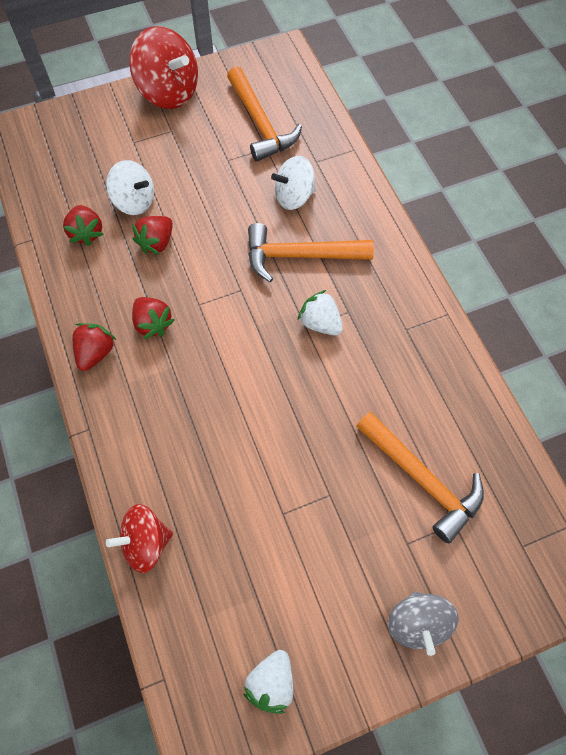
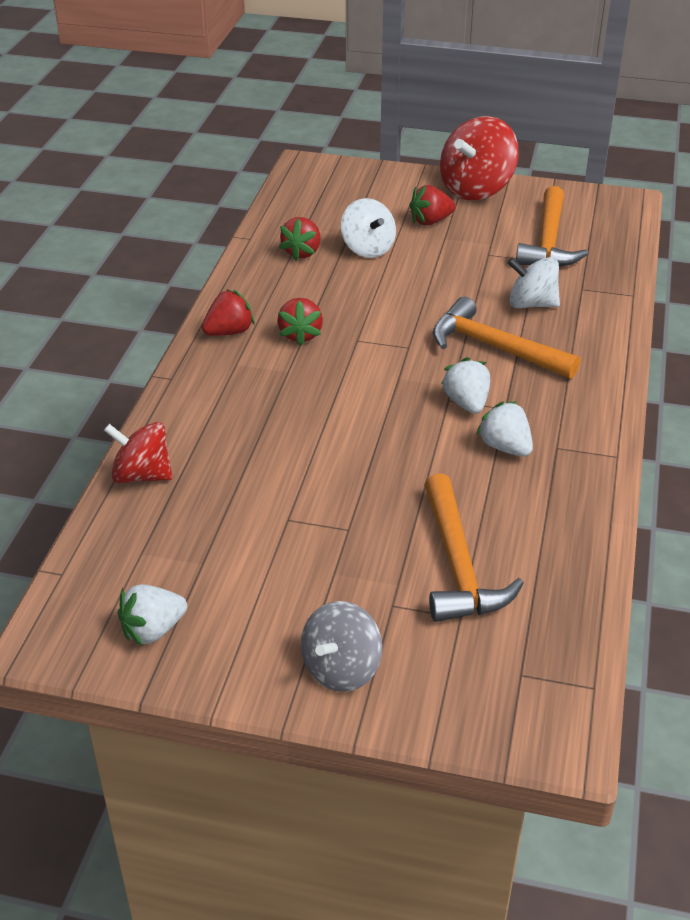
camera: 35 degrees right, 25 degrees down
red spinning top [129,26,198,109] -> red spinning top turned 60 degrees clockwise [440,116,519,200]
red strawberry [132,216,173,255] -> red strawberry moved to [409,185,456,225]
none -> white strawberry [476,401,533,457]

